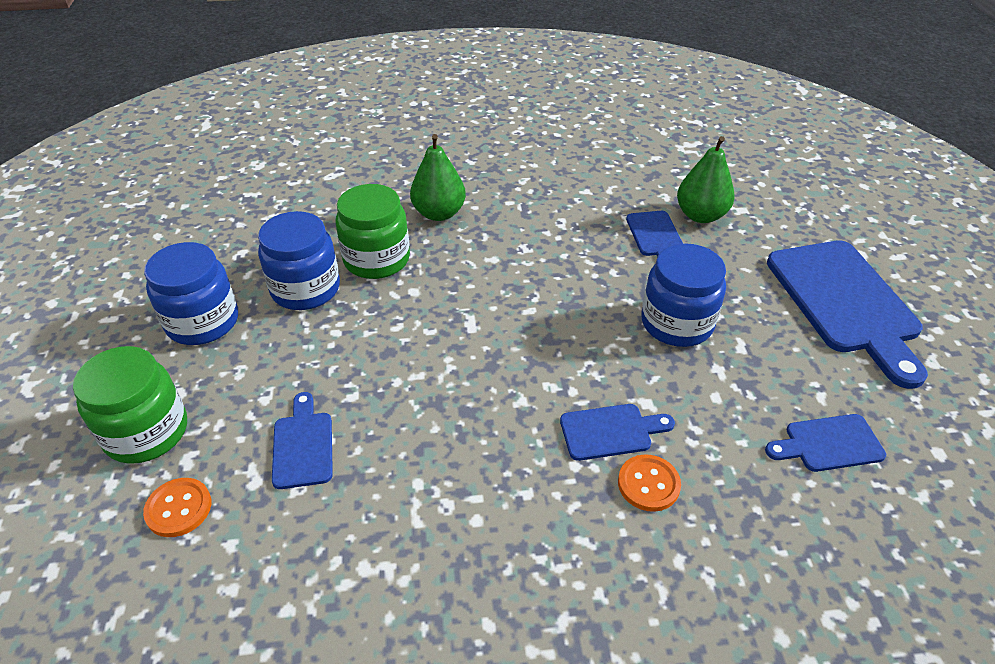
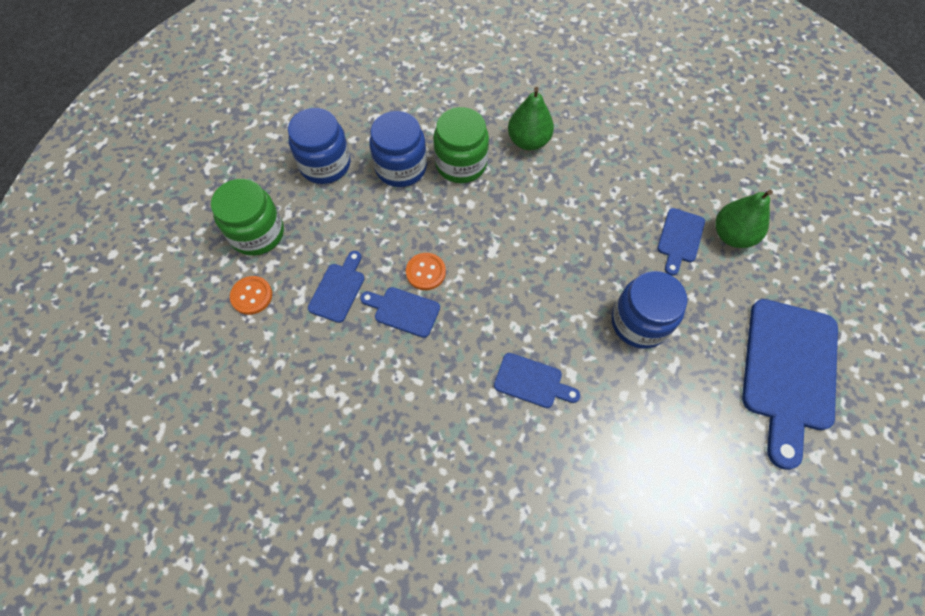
camera: 30 degrees right, 20 degrees up
orange button [618,454,681,512] -> orange button moved to [406,253,446,290]
blue cutting board [765,414,886,472] -> blue cutting board moved to [360,287,440,338]

